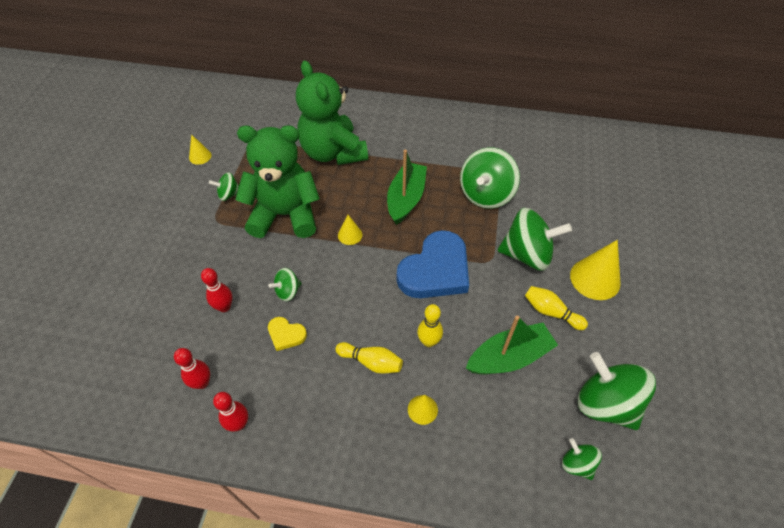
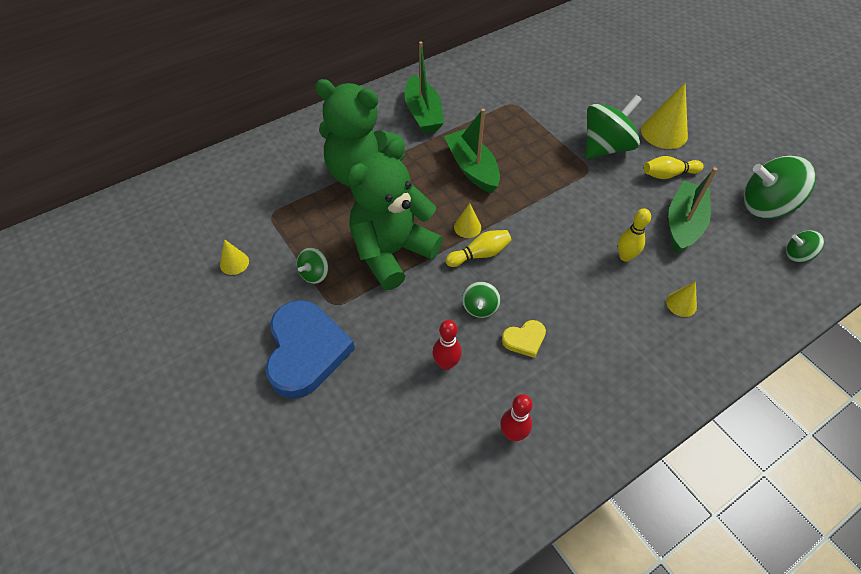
camera: 45 degrees left, 0 degrees up
red bowling pin [213,392,248,432] -> none
yellow bowling pin [335,342,403,374] -> yellow bowling pin moved to [445,230,511,267]
blue heart [397,230,469,298] -> blue heart moved to [265,300,355,399]
green spinning top [460,147,520,209] -> none
none -> green boat [405,41,444,133]

